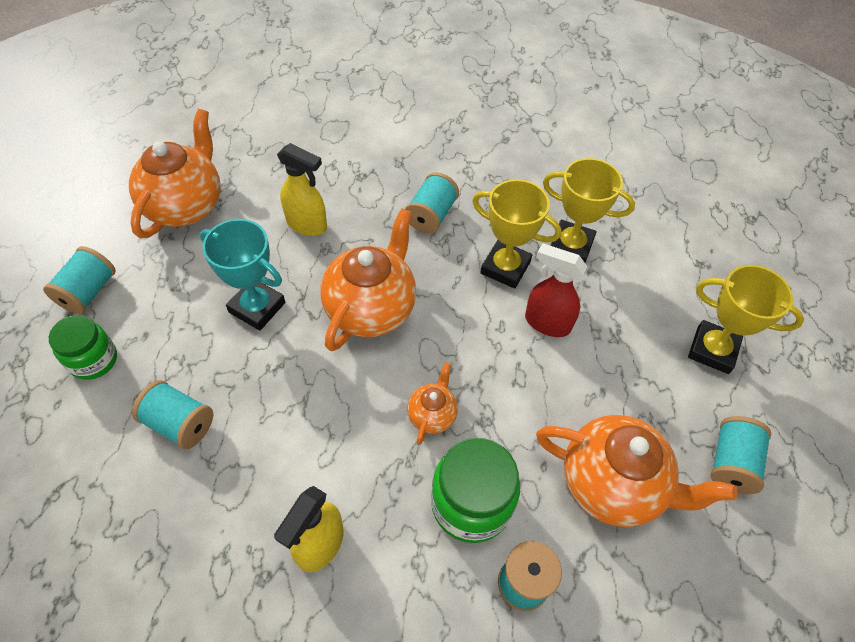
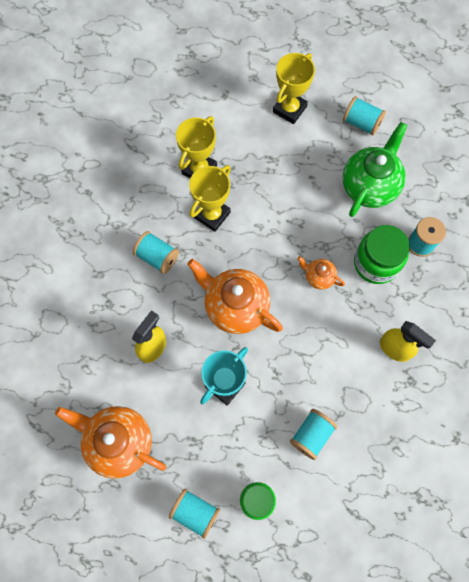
camera: 80 degrees left, 15 degrees up
red spray bottle [525,243,587,337] -> none
orange teapot [536,415,737,527] -> green teapot [343,122,407,217]

